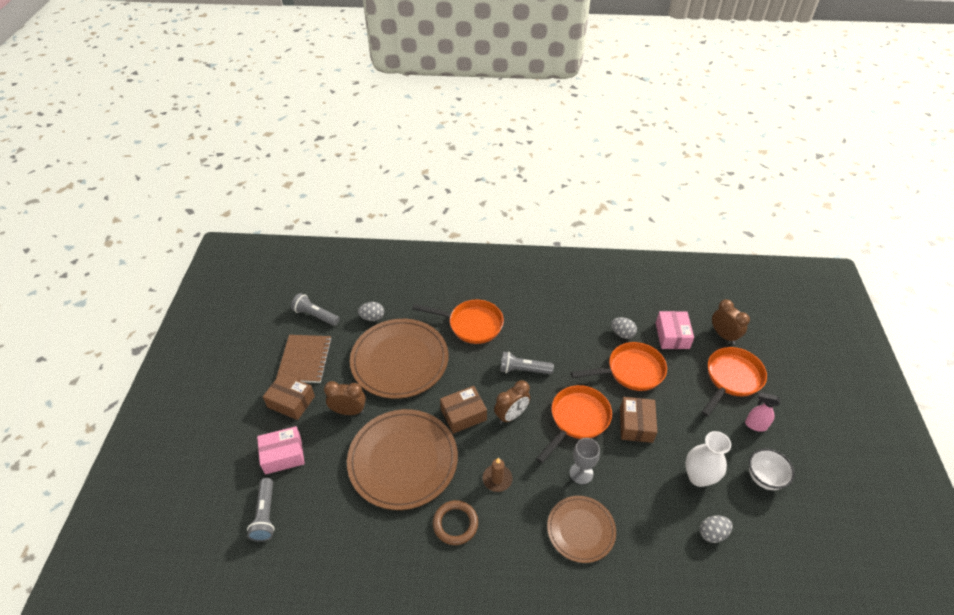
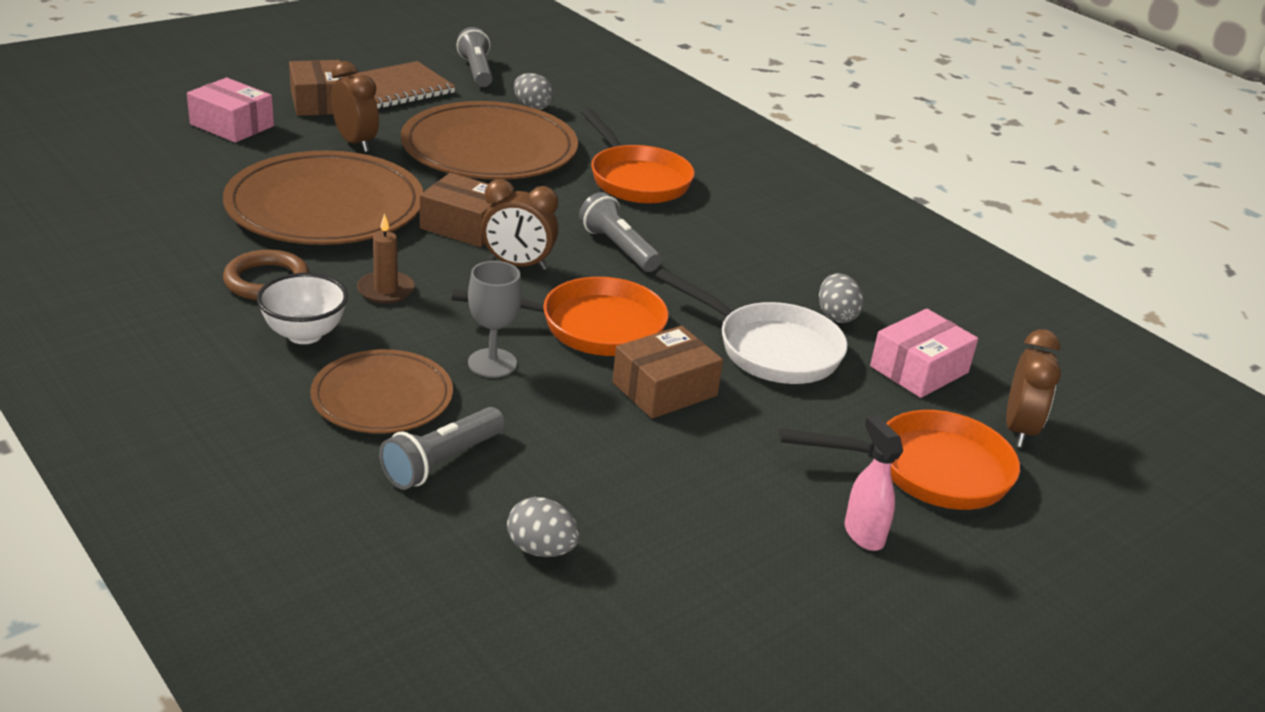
camera: 45 degrees right, 15 degrees down
grey flashlight [247,478,274,542] -> grey flashlight moved to [379,407,505,489]
orange pan [571,342,667,391] -> white pan [655,269,848,384]
white vase [685,431,731,487] -> none
white bowl [749,448,795,490] -> white bowl moved to [257,273,348,344]

